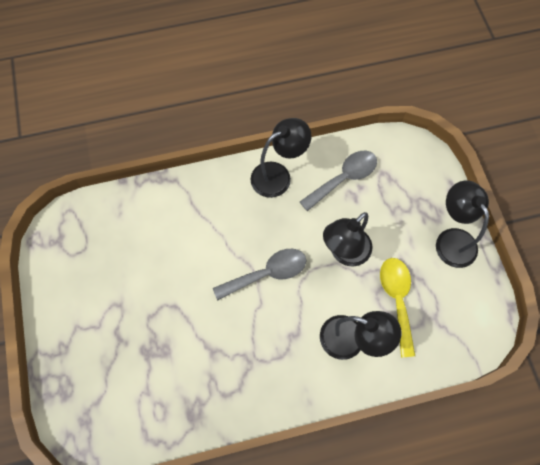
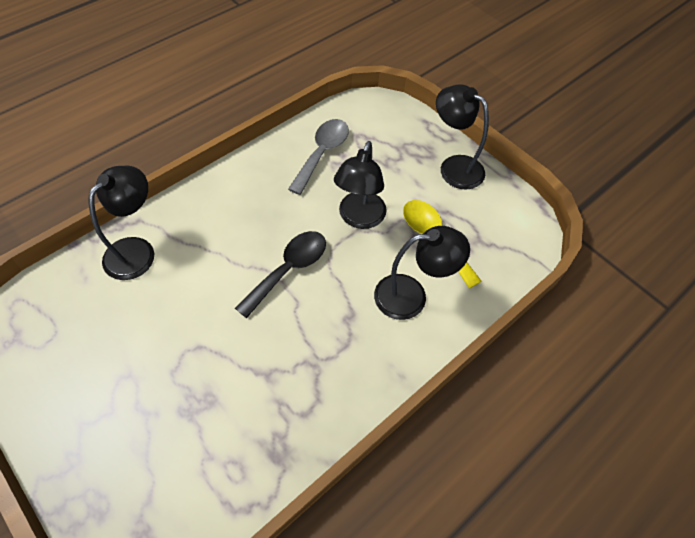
camera: 30 degrees left, 10 degrees down
grey spoon [213,249,307,300] -> black spoon [235,231,326,318]
black lamp [250,118,311,198] -> black lamp moved to [89,166,154,280]

